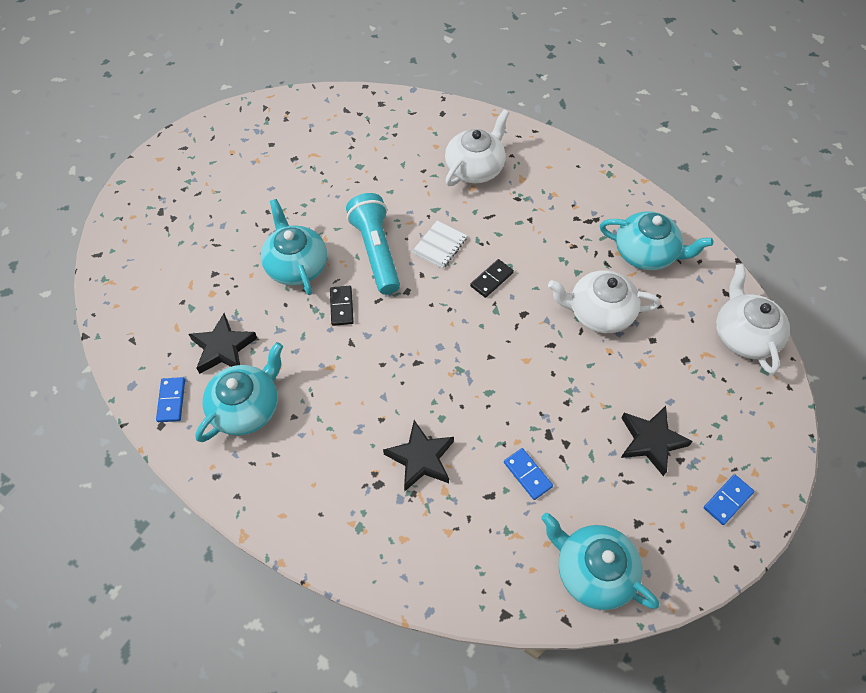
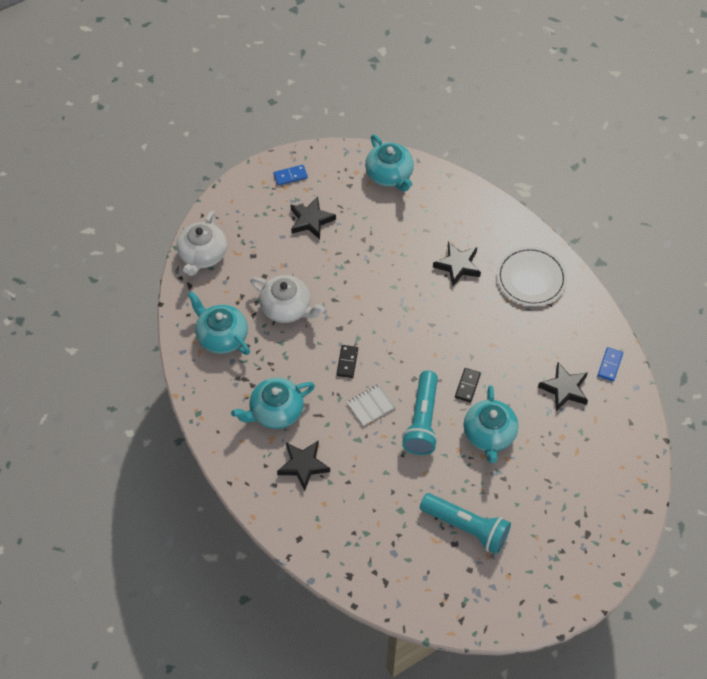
camera: 155 degrees left, 0 degrees up
turquoise teapot [195,342,283,442] -> turquoise teapot moved to [231,377,315,429]
white teapot [445,110,509,186] -> black star [277,441,330,491]
black domino [470,259,514,298] -> black domino turned 60 degrees counterclockwise [336,345,358,378]
blue domino [504,448,553,500] -> none
none -> turquoise flashlight [420,493,511,554]
none -> white plate [497,247,567,306]

